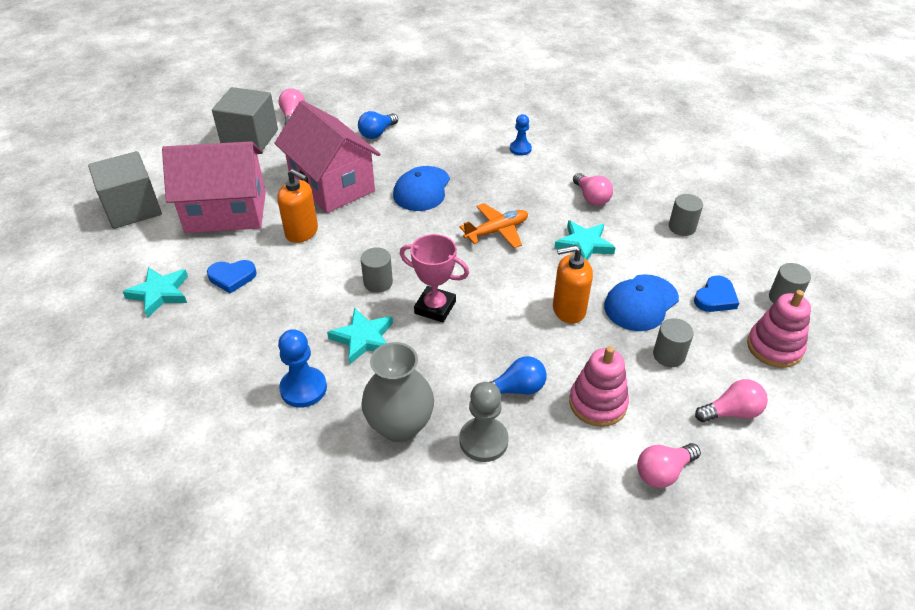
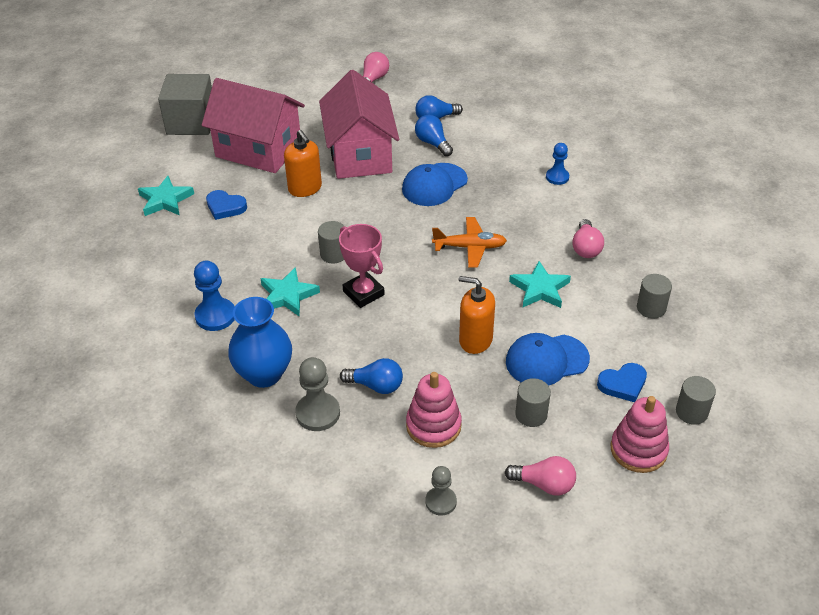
camera: 30 degrees right, 0 degrees up
grey cube [212,87,278,151] -> none
grey vase [361,342,434,442] -> blue vase [228,297,292,388]
pink light bulb [637,443,701,488] -> grey pawn [426,466,457,516]
none -> blue light bulb [415,114,453,156]

